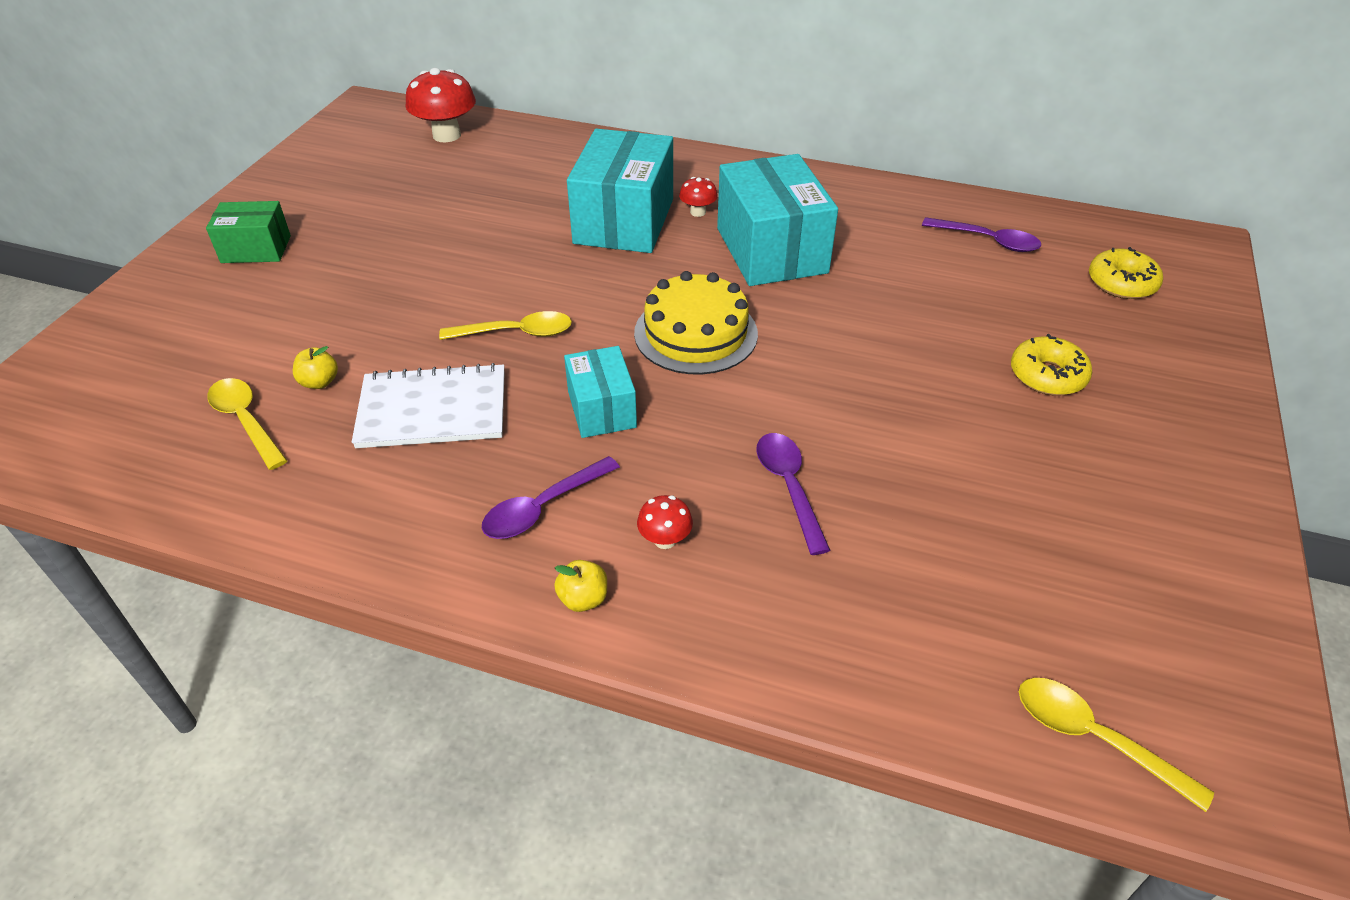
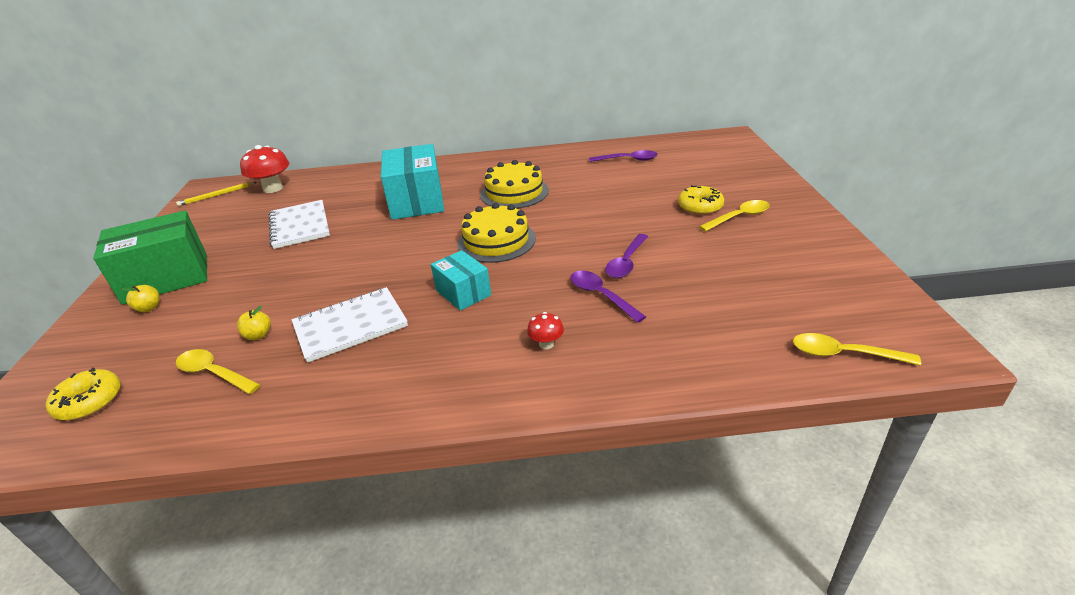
camera: 20 degrees left, 10 degrees down
green box [206,201,291,263] -> green box [93,211,207,305], size x1.79
yellow spoon [439,311,572,340] -> yellow spoon moved to [699,200,770,232]
purple spoon [482,456,620,539] -> purple spoon moved to [605,234,648,278]
yellow apple [554,560,607,612] -> yellow apple moved to [121,285,159,312]
red mushroom [679,177,718,217] -> none
turquoise box [717,154,838,286] -> yellow cake [480,160,549,209]
yellow donut [1089,247,1163,299] -> yellow donut moved to [46,367,121,420]
none -> yellow pencil [176,182,257,206]
none -> white notebook [269,200,330,249]

